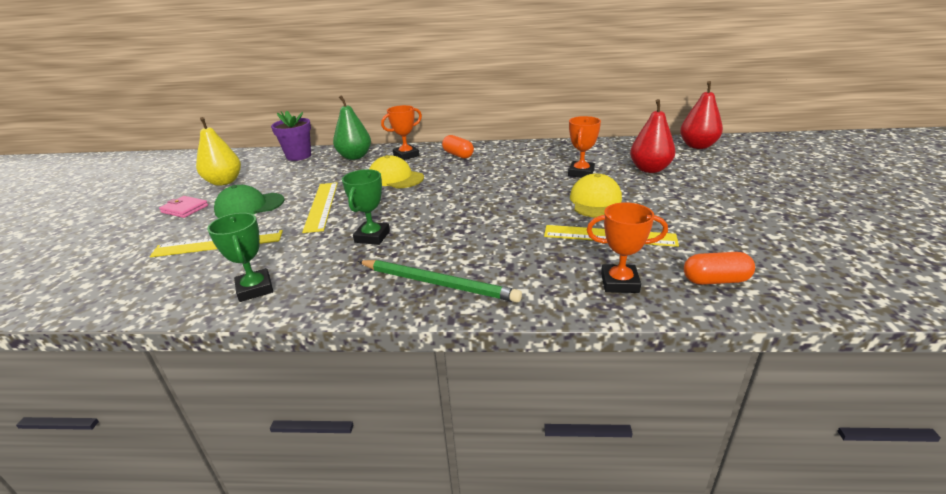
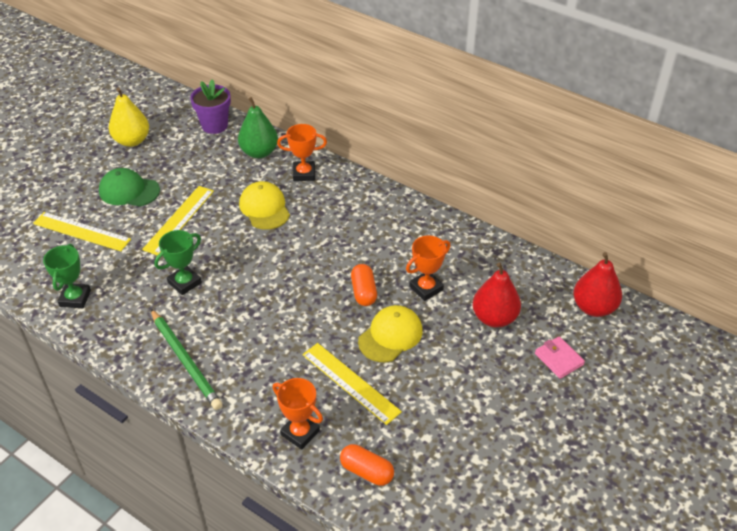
camera: 30 degrees right, 15 degrees up
pink wallet [159,196,208,218] -> pink wallet moved to [535,336,585,379]
orange capsule [442,135,474,159] -> orange capsule moved to [351,264,377,306]

